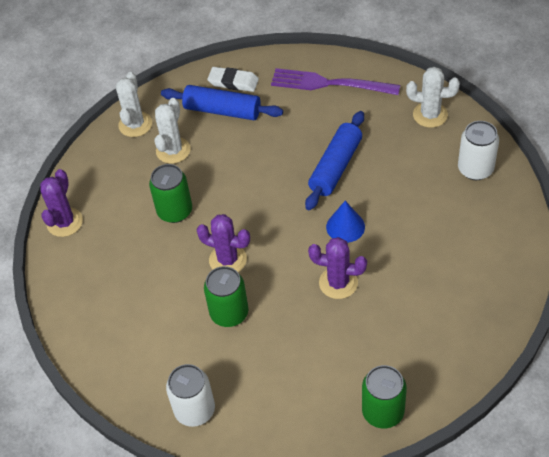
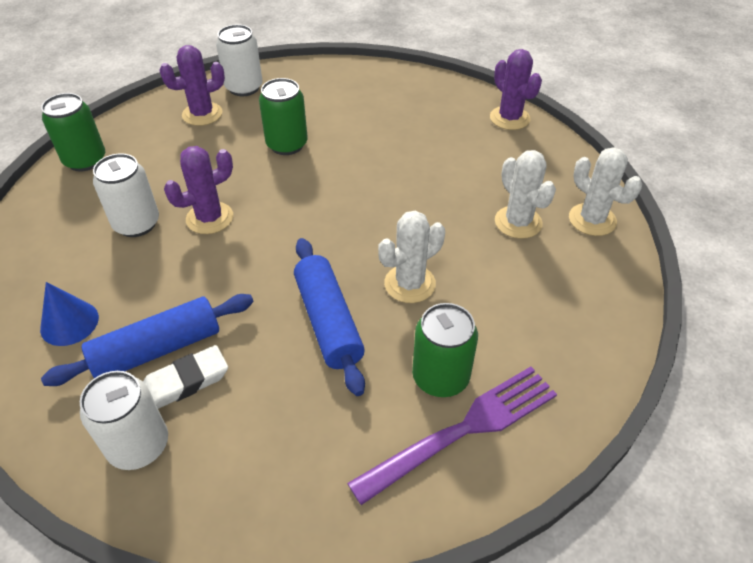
camera: 130 degrees right, 5 degrees down
green can [149,164,192,223] -> green can moved to [412,303,478,397]
blue rolling pin [161,85,283,120] -> blue rolling pin moved to [41,294,253,386]
purple cactus [197,214,250,272] -> purple cactus moved to [160,45,225,126]
white eraser [207,67,259,92] -> white eraser moved to [143,345,228,409]
blue cone [326,201,365,243] -> blue cone moved to [40,282,99,346]
white cactus [406,67,460,128] -> white cactus moved to [378,211,445,303]
none -> white can [93,153,159,237]

